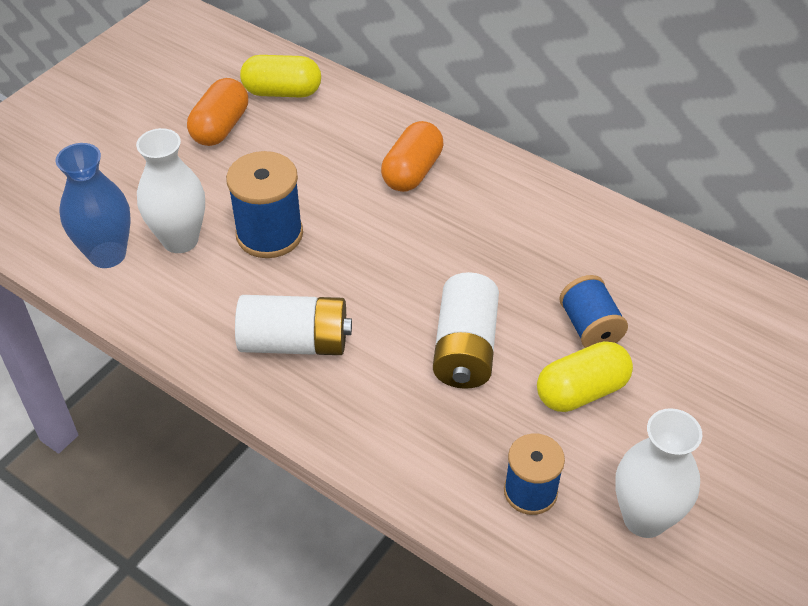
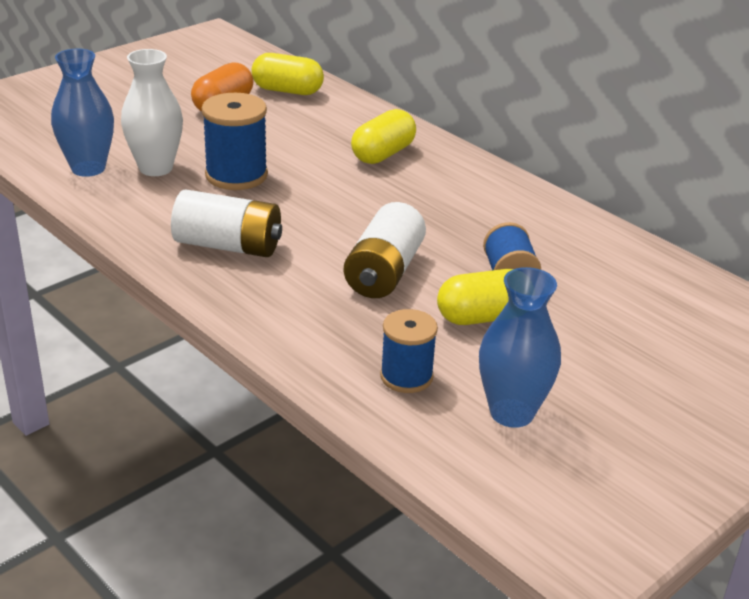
camera: 10 degrees right, 15 degrees down
orange capsule [381,121,443,192] -> yellow capsule [351,109,416,164]
white vase [615,408,702,538] -> blue vase [479,267,561,428]

